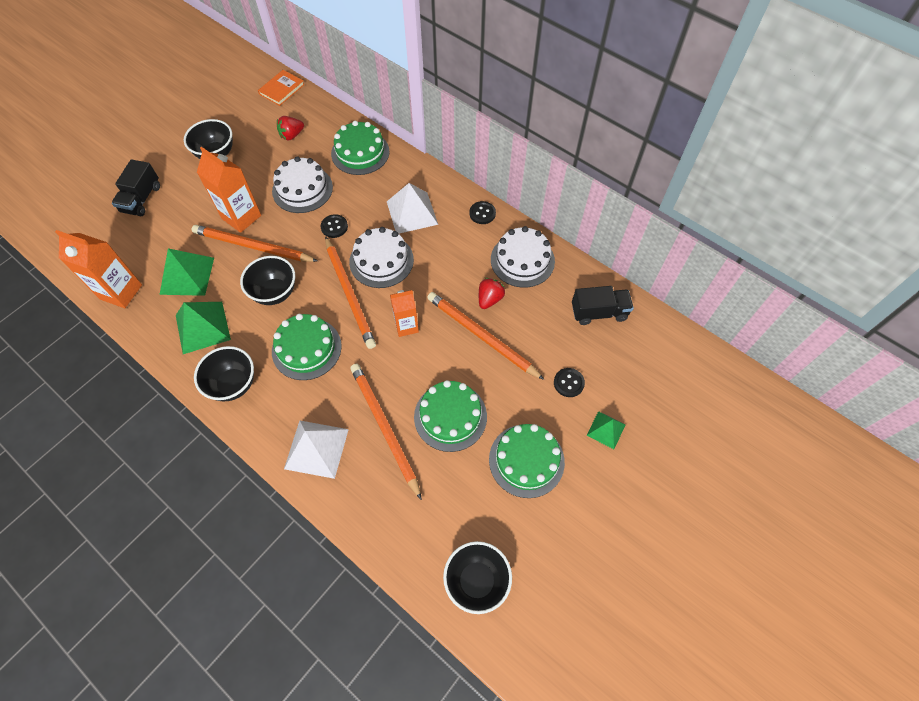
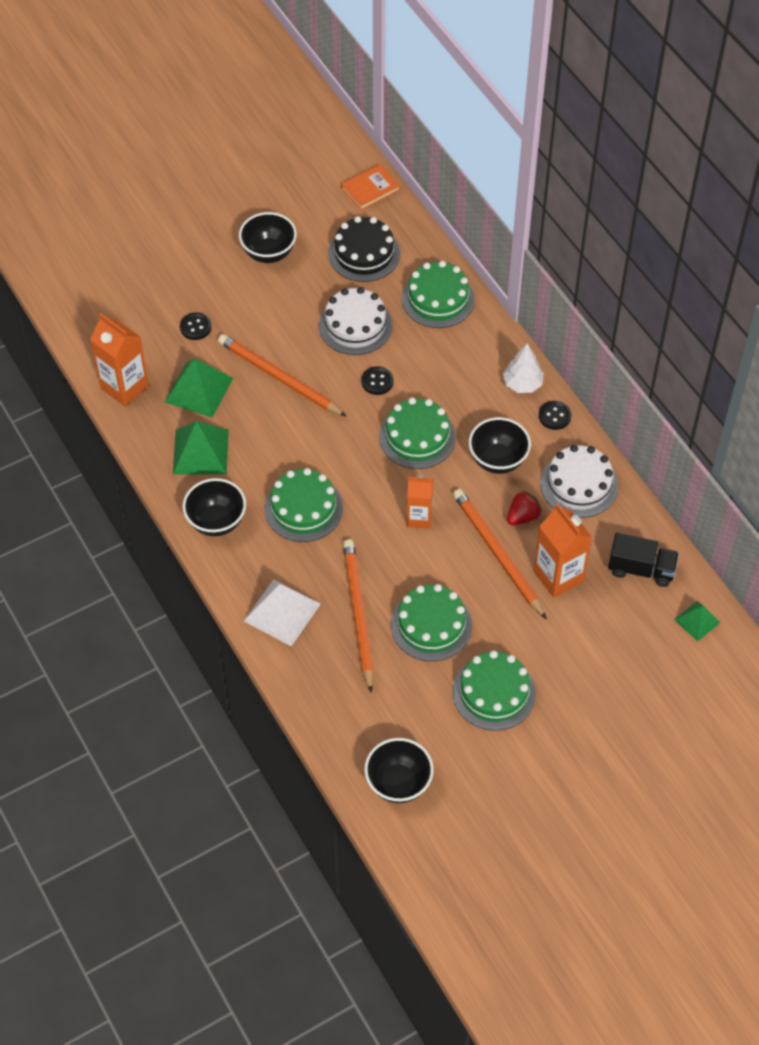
camera: 20 degrees right, 5 degrees down
black truck [112,159,160,216] -> none
orange carton [197,147,261,233] -> orange carton moved to [534,503,592,598]
black bowl [240,256,295,305] -> black bowl moved to [469,417,531,474]
red strawberry [277,116,304,140] -> black cake [328,216,400,282]
orange pencil [325,236,376,349] -> none
white cake [349,227,414,288] -> green cake [379,397,456,469]
white pyramid [387,183,438,234] -> none
black button [554,368,585,397] -> black button moved to [180,312,212,340]
green pyramid [586,411,625,449] -> green pyramid moved to [674,601,720,641]
none -> white tree [503,344,544,393]

